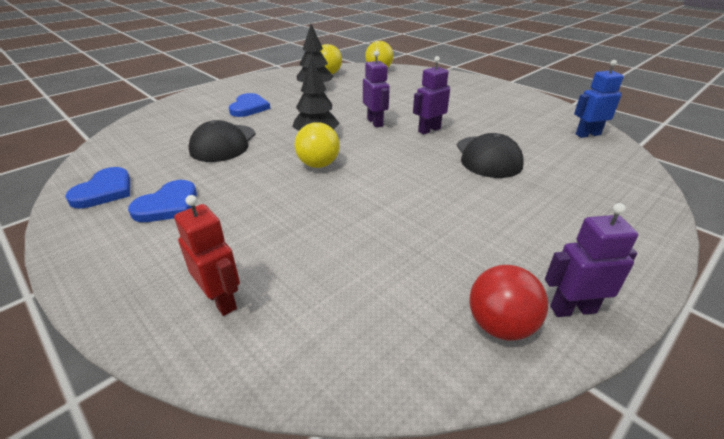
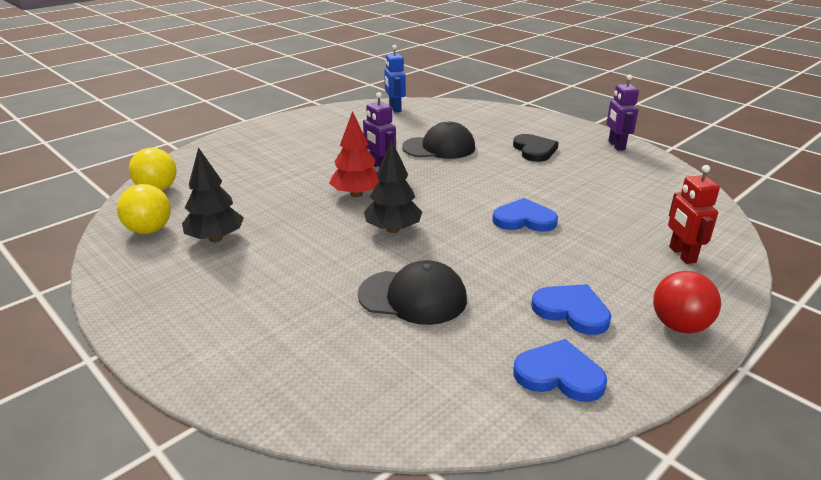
camera: 90 degrees left, 5 degrees down
red robot [174,195,240,316] -> red robot turned 60 degrees counterclockwise [668,165,720,264]
blue heart [229,93,270,117] -> blue heart moved to [492,198,558,232]
yellow ball [295,122,340,168] -> none
purple robot [363,51,390,128] -> red tree [329,111,379,197]
red ball [469,265,548,341] -> red ball moved to [653,271,721,333]
none -> black heart [513,134,559,162]

